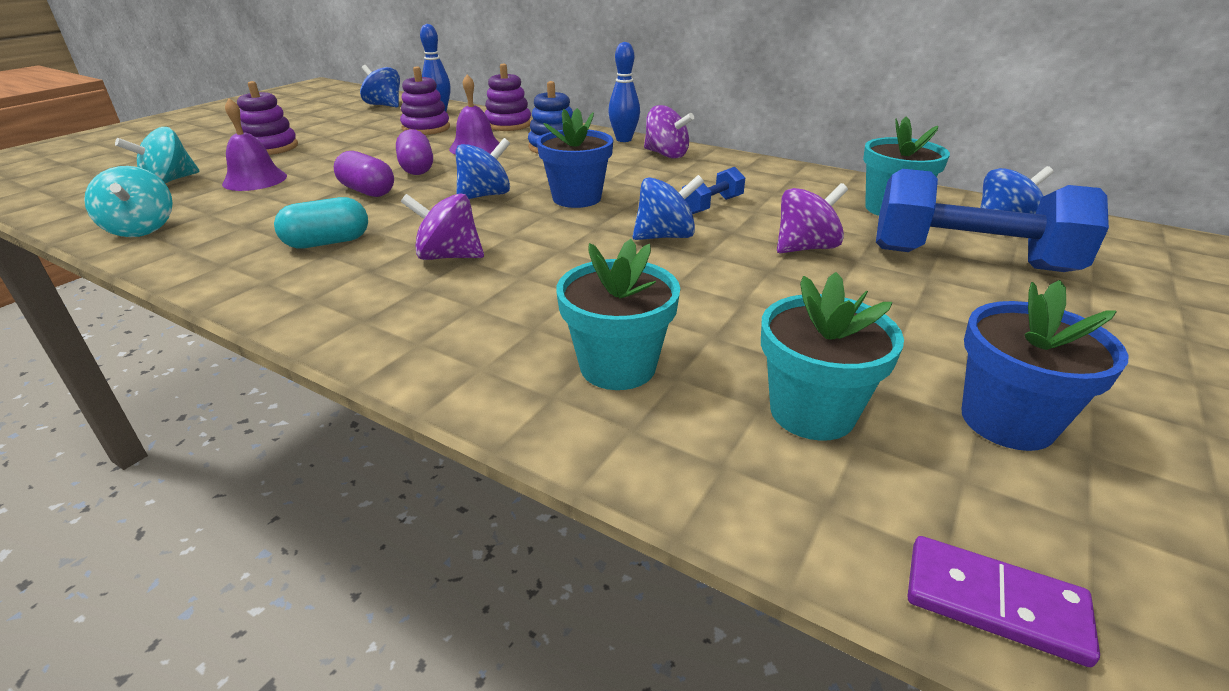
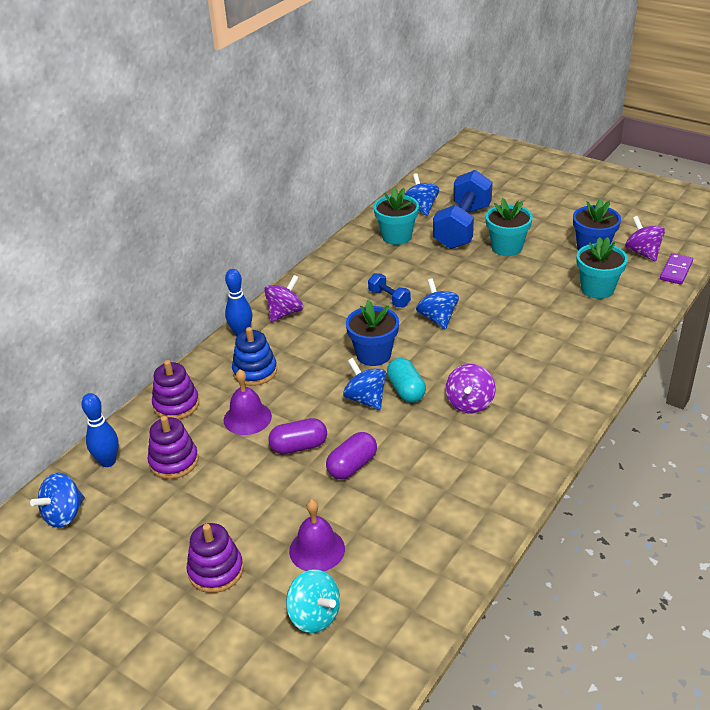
camera: 85 degrees left, 5 degrees up
turquoise spinning top [84,166,173,237] -> none
turquoise capsule [274,197,368,249] -> turquoise capsule moved to [387,358,426,403]
turquoise flower pot [556,239,680,390] -> turquoise flower pot moved to [486,198,533,256]
purple spinning top [777,183,848,253] -> purple spinning top moved to [625,216,665,262]

